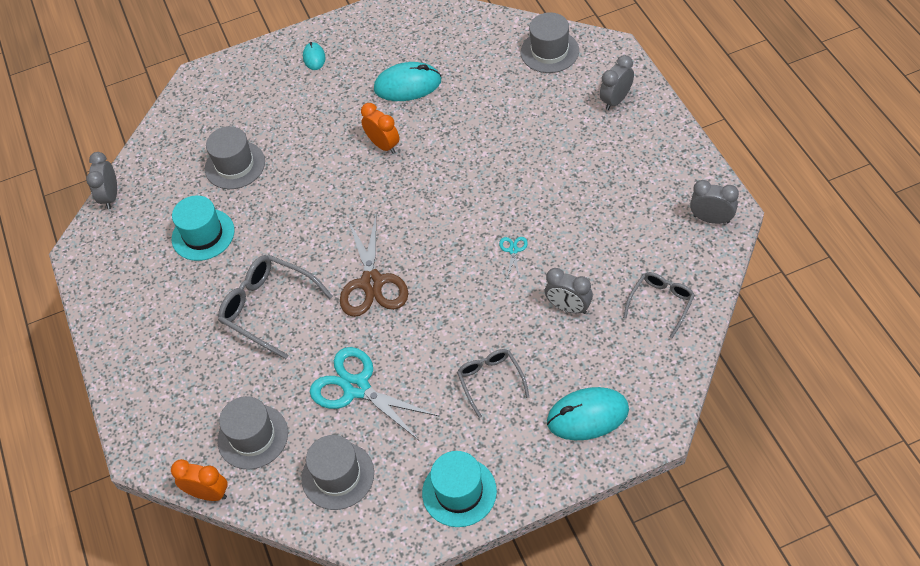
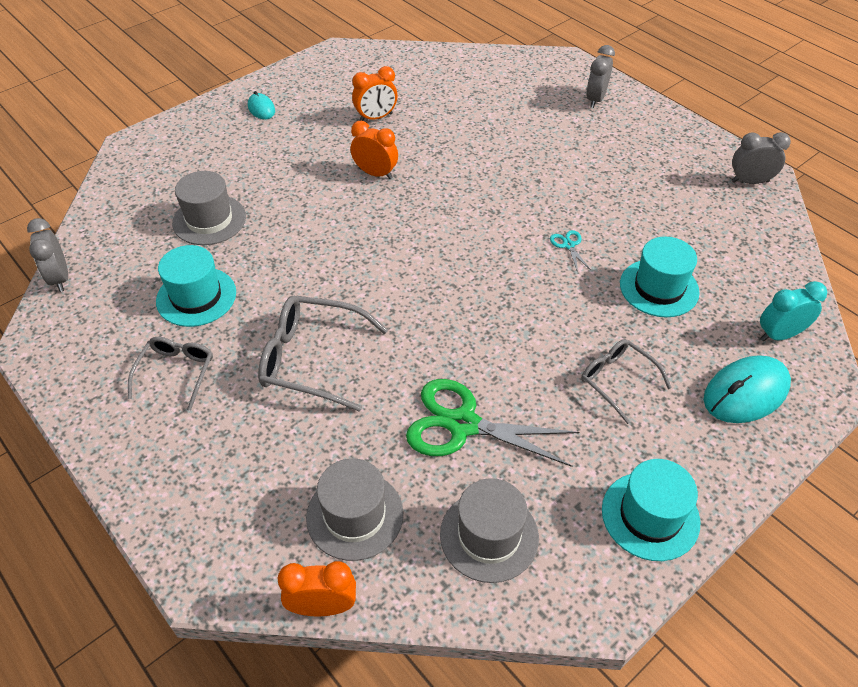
camera: 25 degrees left, 5 degrees down
turquoise scissors [310,347,438,440] -> green scissors [406,379,579,467]
brown scissors [340,215,408,317] -> none
turquoise mouse [374,62,441,101] -> orange clock [352,66,398,121]
grey hat [521,12,579,73] -> none
grey clock [545,268,593,314] -> turquoise hat [620,237,700,317]
grey glasses [623,272,695,338] -> grey glasses moved to [128,337,213,411]
none -> turquoise clock [760,281,827,341]

